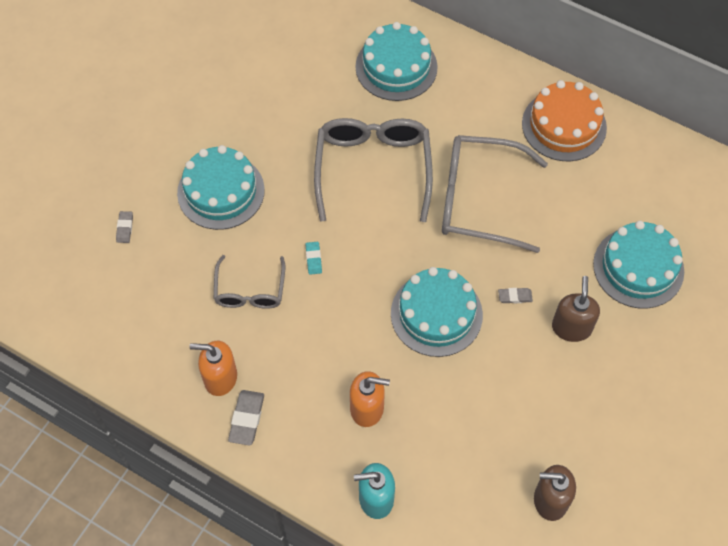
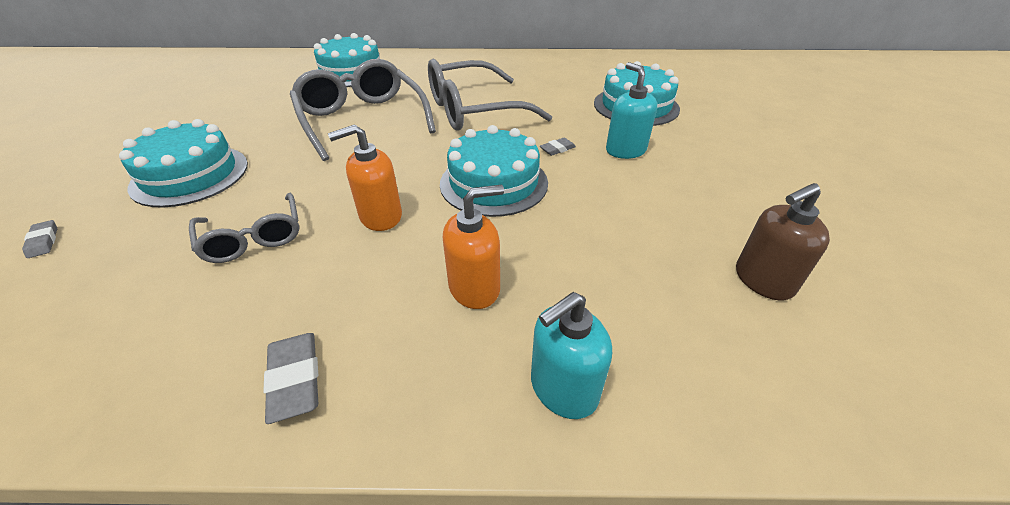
camera: 30 degrees left, 20 degrees down
orange soap dispenser [189,341,237,396] -> orange soap dispenser moved to [328,124,402,231]
turquoise eraser [306,242,322,275] -> none
orange cake [522,80,607,161] -> none
brown soap dispenser [552,276,600,342] -> turquoise soap dispenser [606,62,657,159]

